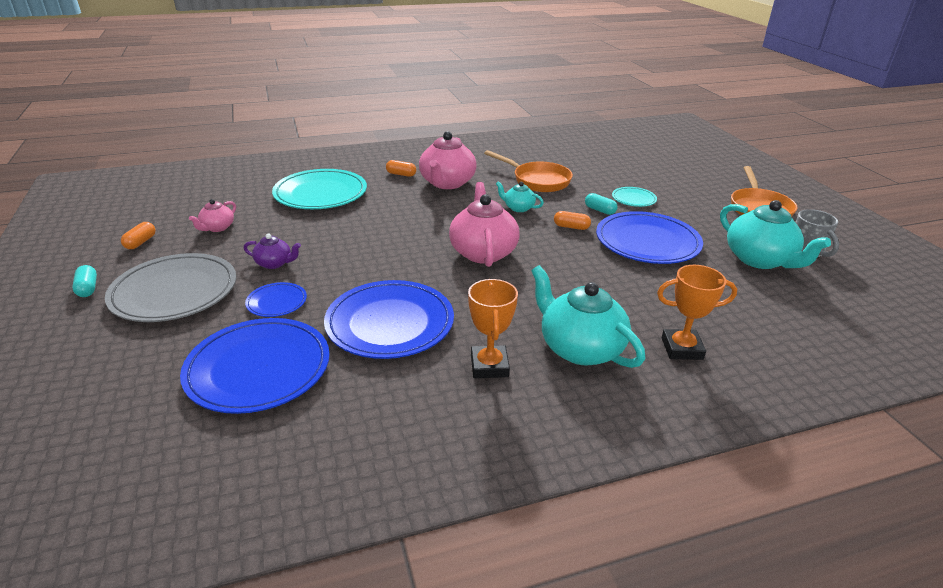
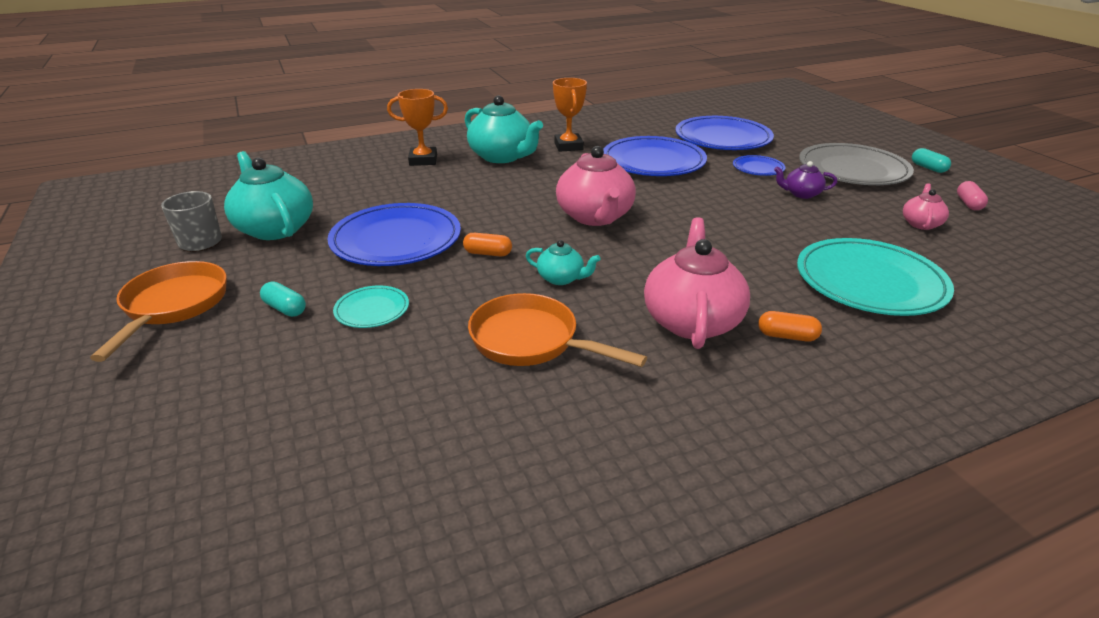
camera: 175 degrees right, 0 degrees up
orange capsule [121,222,156,249] -> pink capsule [957,181,988,210]
turquoise capsule [585,193,618,215] -> turquoise capsule moved to [260,282,306,317]

